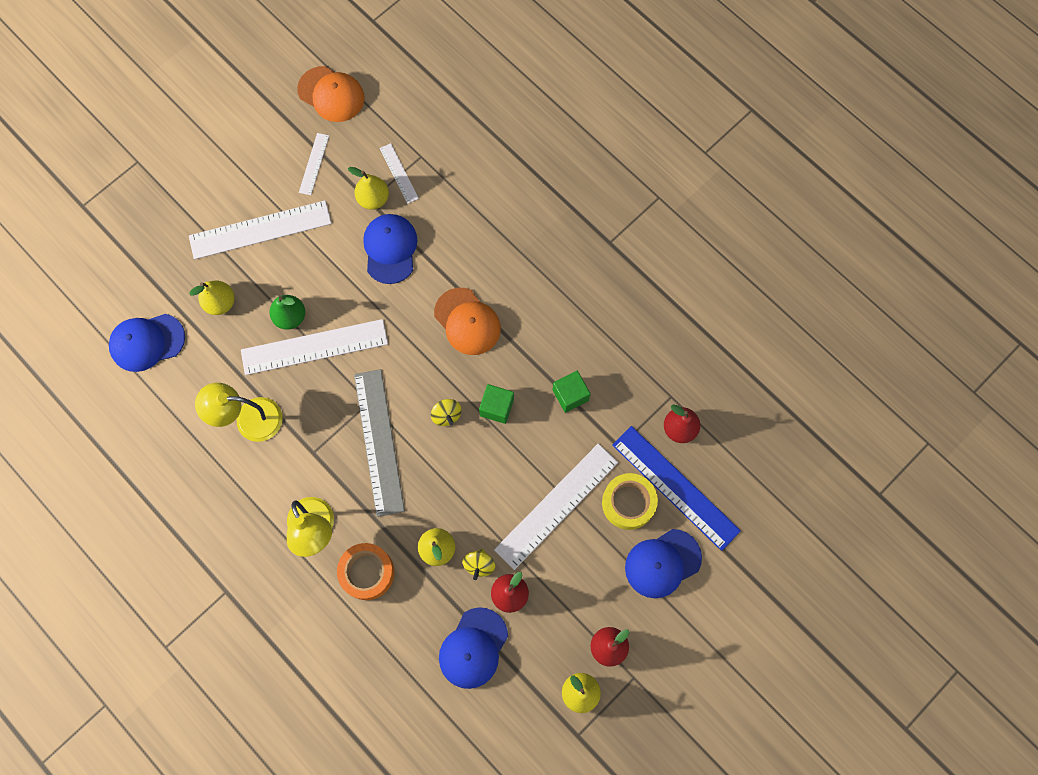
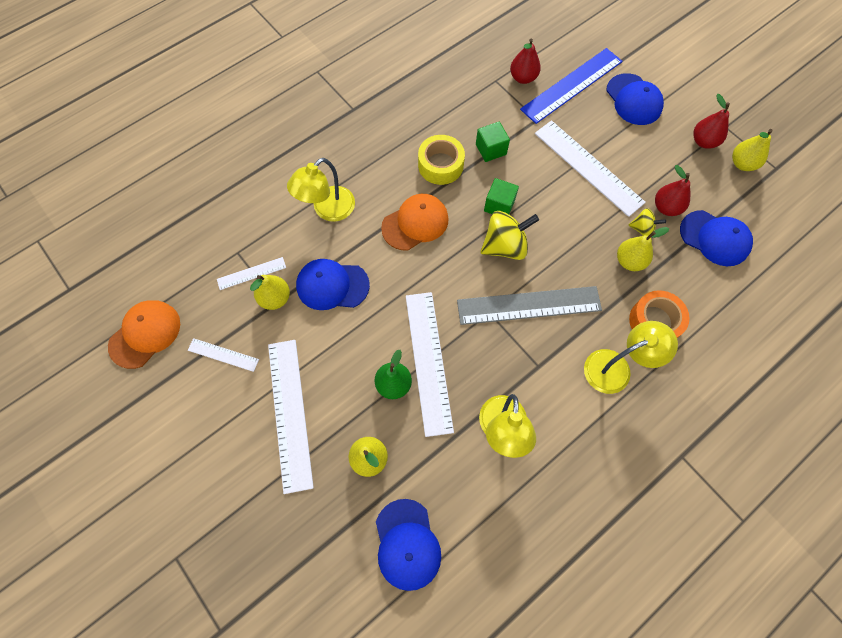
camera: 85 degrees left, 5 degrees down
yellow spinning top [431,399,462,426] -> yellow spinning top [480,211,539,260], size x1.83
yellow tape [602,473,658,530] -> yellow tape moved to [418,135,465,185]
none -> yellow lamp [287,158,355,222]

